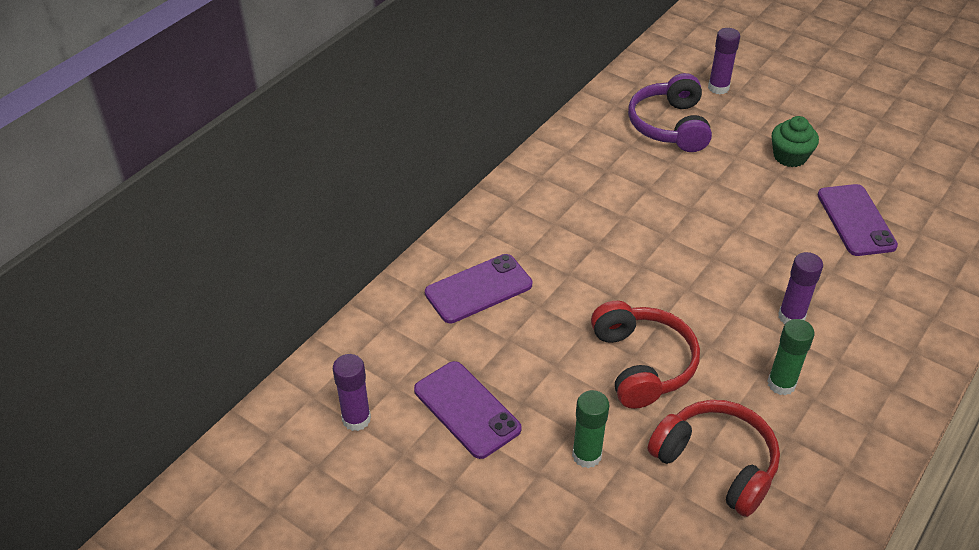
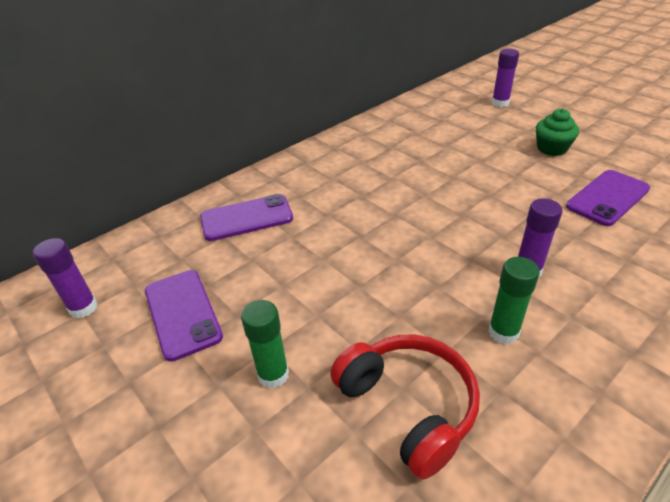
camera: 15 degrees right, 5 degrees down
red headphones [591,301,700,409] -> none
purple headphones [628,73,712,152] -> none
purple phone [817,184,898,256] -> purple phone turned 45 degrees clockwise [566,170,650,226]

